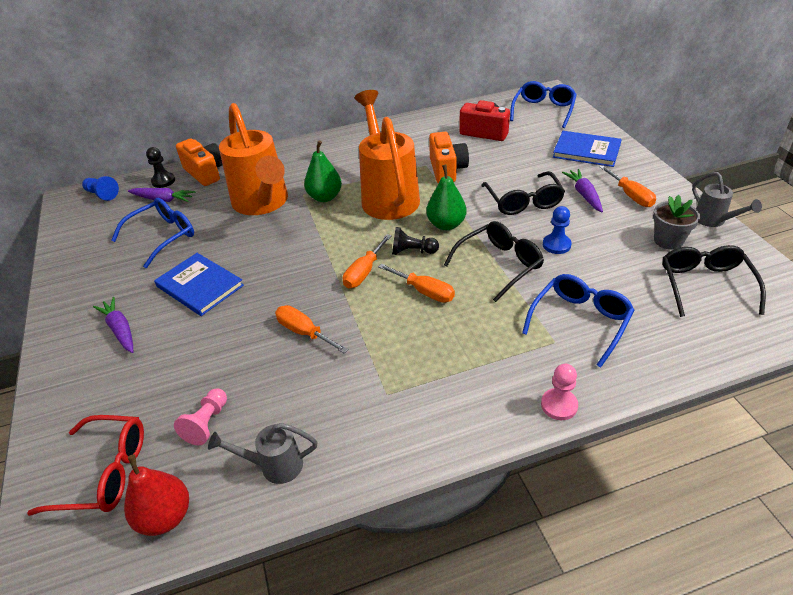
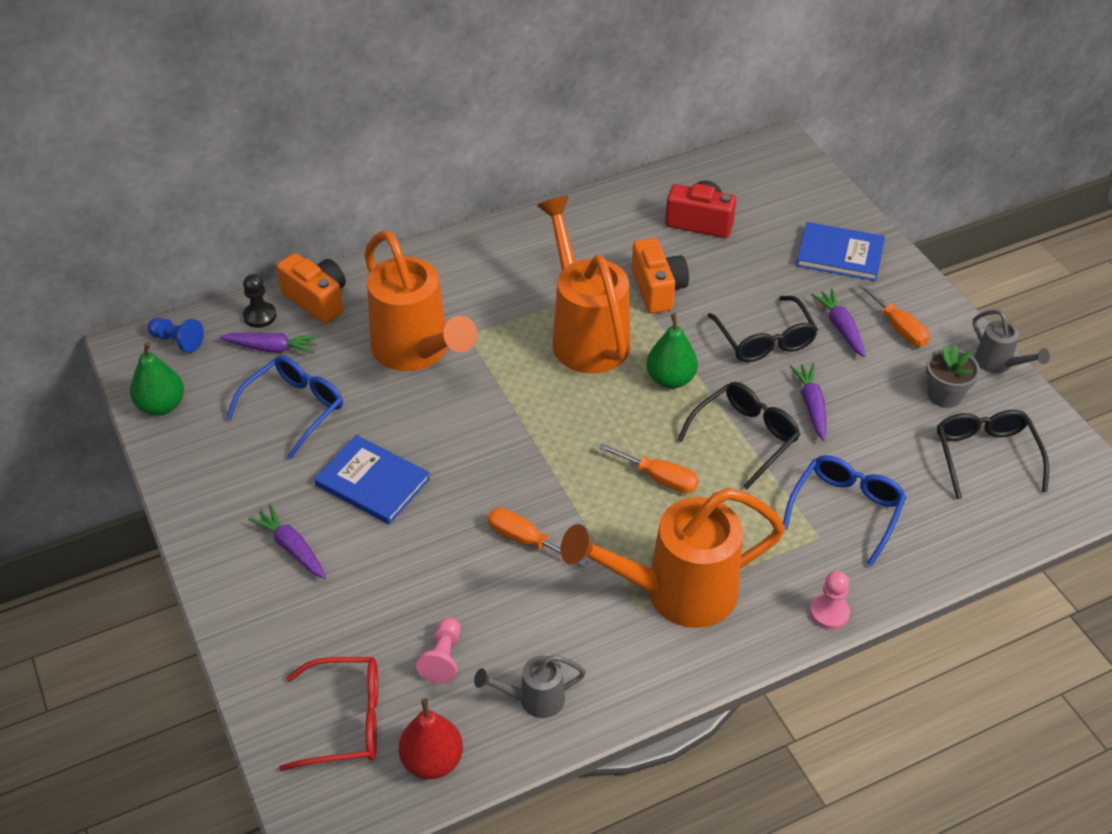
camera: 10 degrees left, 5 degrees up
green pear [304,140,342,202] -> green pear moved to [130,342,184,416]
orange screwdriver [343,234,392,288] -> none
black pawn [392,227,439,255] -> none
blue glasses [510,81,577,128] -> none
blue pawn [543,206,571,254] -> purple carrot [790,363,826,441]
none -> orange watering can [561,488,785,628]

